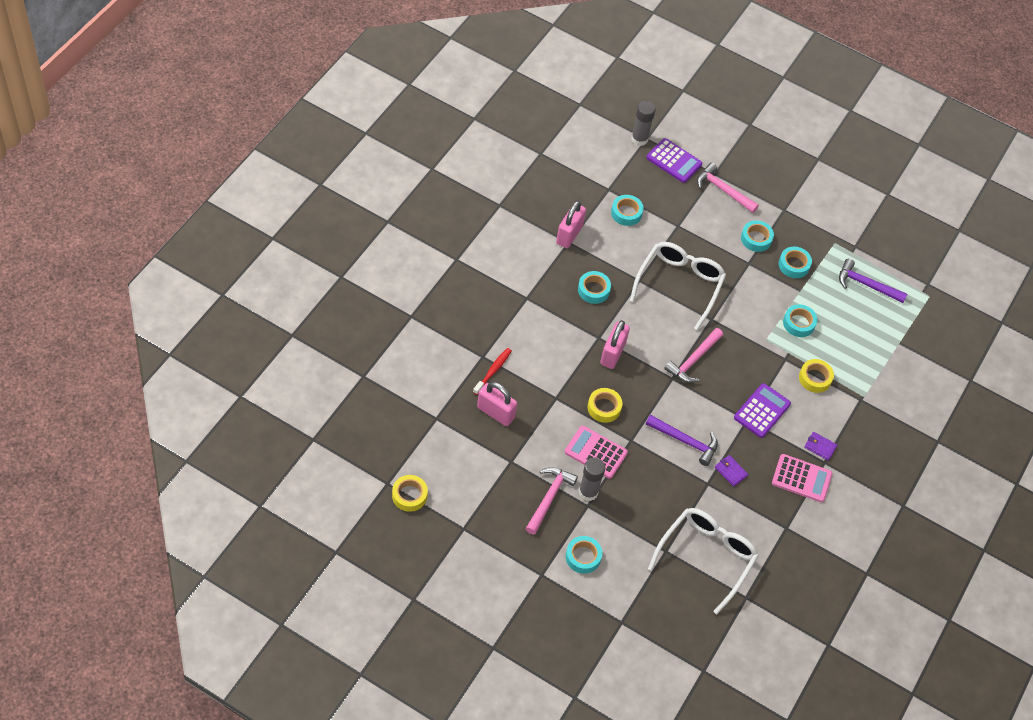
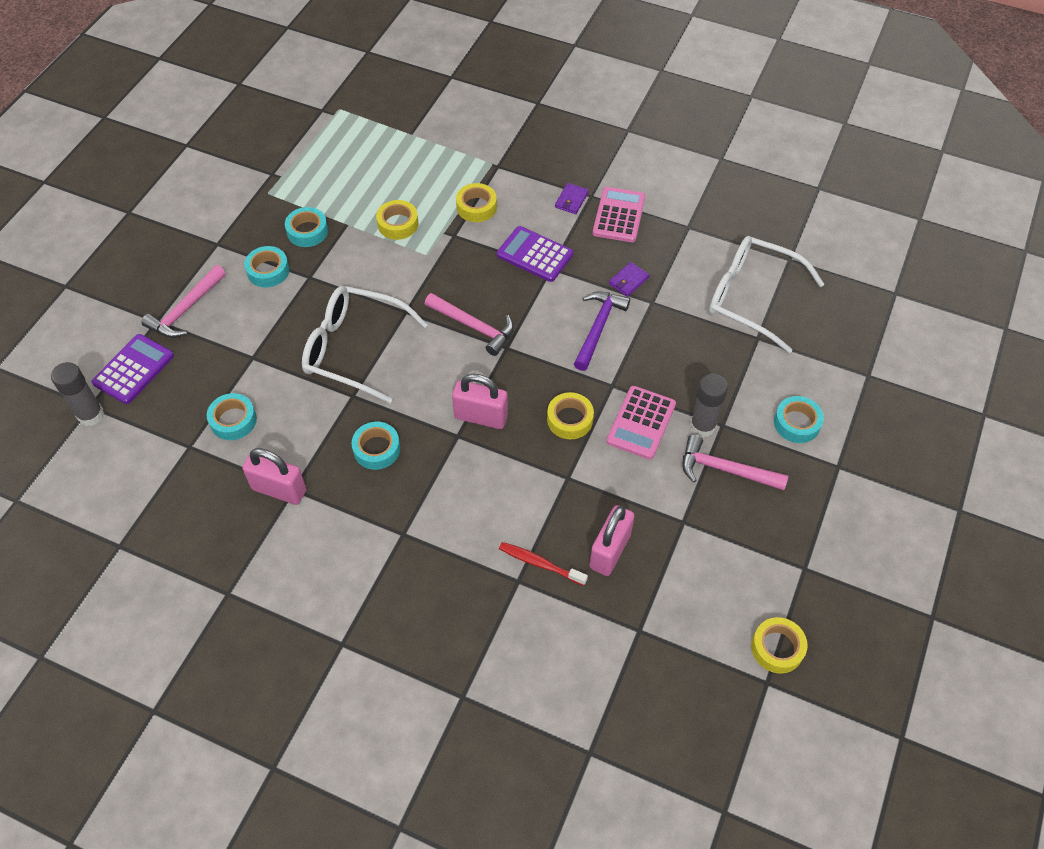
camera: 90 degrees left, 0 degrees up
turquoise tape [783,304,817,337] -> yellow tape [376,200,419,240]
purple hammer [839,259,907,303] -> none

